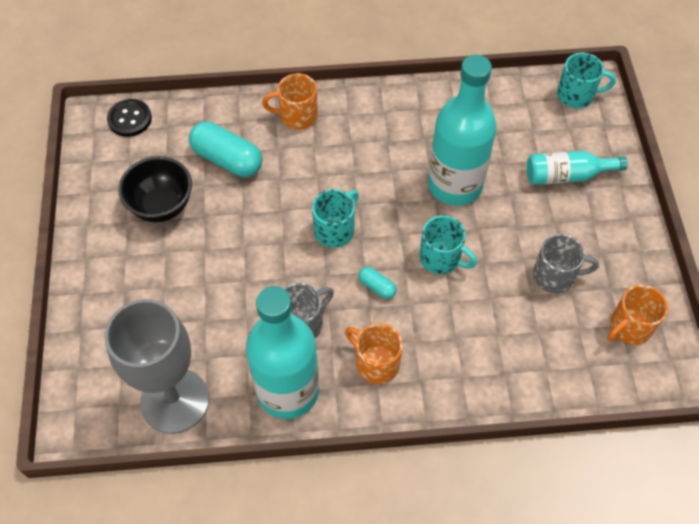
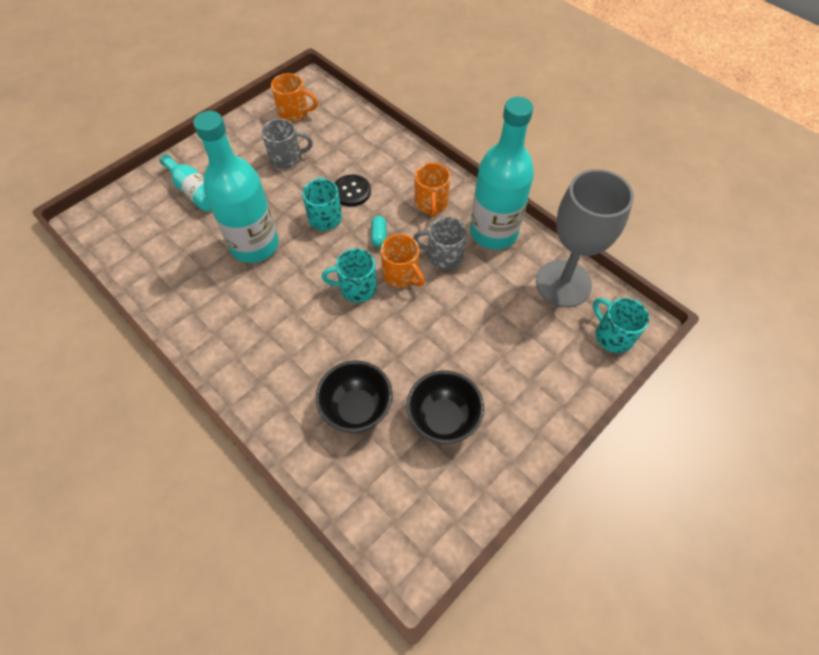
camera: 130 degrees left, 0 degrees up
black button [107,99,152,137] -> black button moved to [335,175,371,207]
turquoise capsule [189,122,262,177] -> black bowl [316,361,393,433]
orange mug [262,73,318,130] -> orange mug moved to [381,234,425,288]
grey mug [533,234,599,293] -> grey mug turned 120 degrees clockwise [262,119,313,169]
turquoise mug [557,52,616,108] -> turquoise mug moved to [593,298,650,353]

